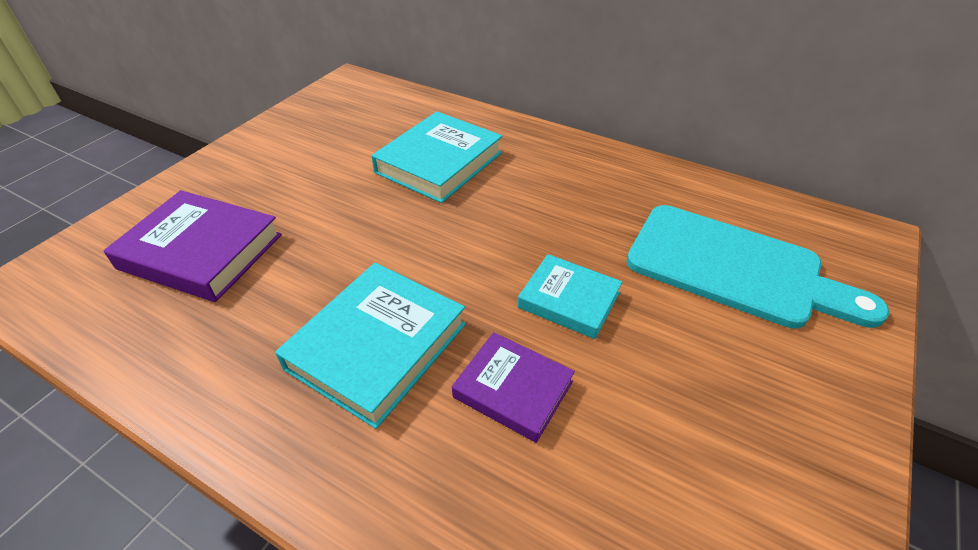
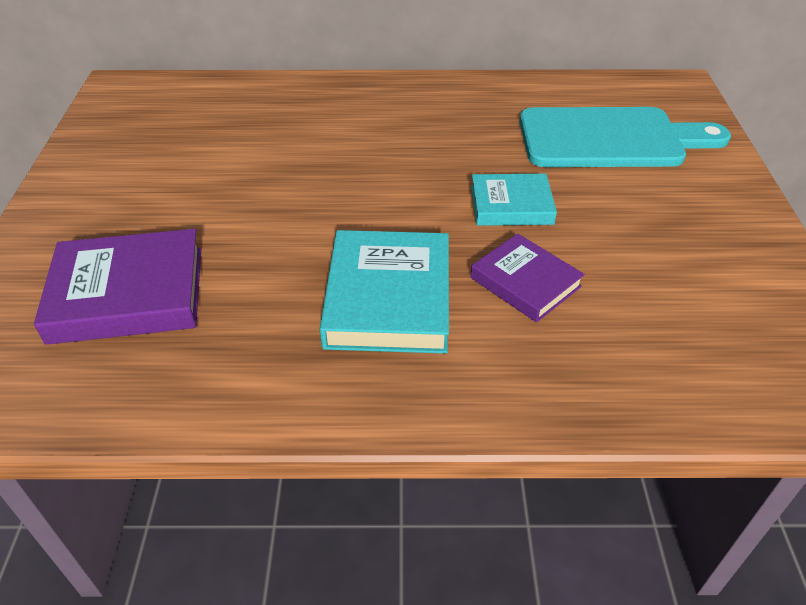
camera: 30 degrees left, 0 degrees up
turquoise book [371,112,503,203] -> none
purple book [452,332,575,443] -> purple book turned 45 degrees clockwise [471,234,585,322]

